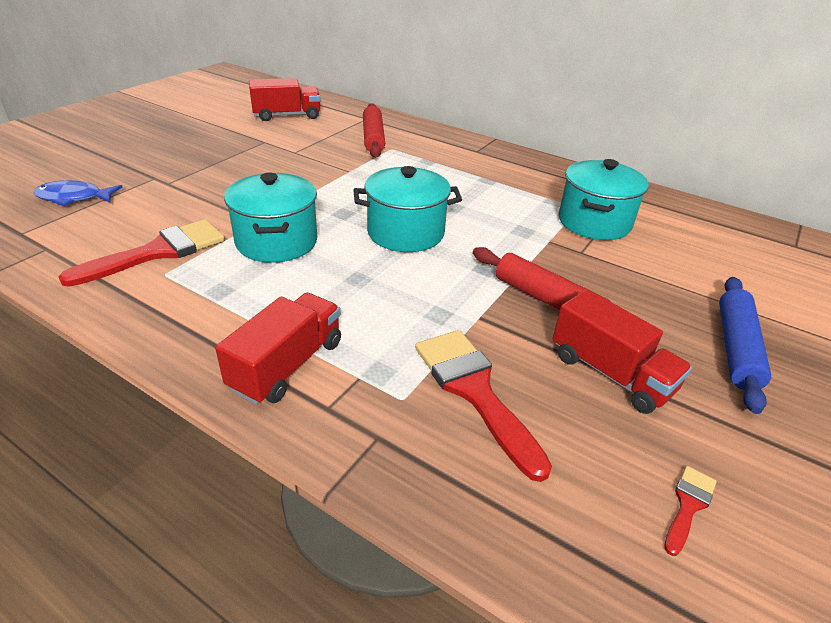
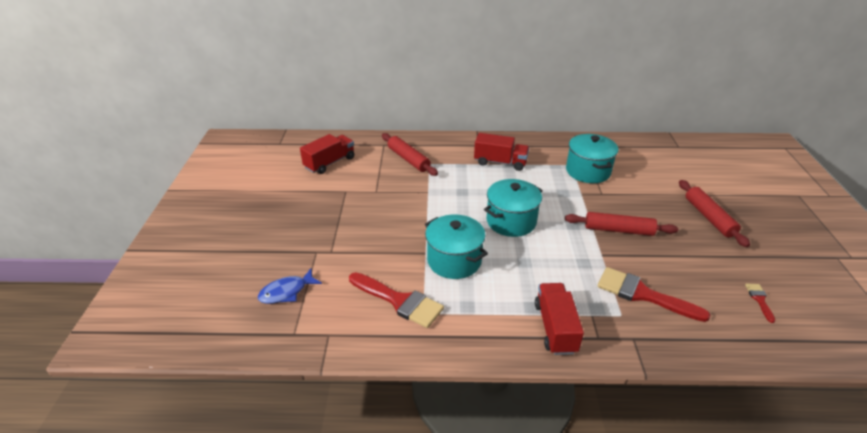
camera: 30 degrees left, 0 degrees up
red brush [59,219,225,287] -> red brush turned 105 degrees clockwise [349,272,444,328]
red truck [553,289,692,414] -> red truck moved to [474,133,529,171]
blue rolling pin [719,277,771,414] -> red rolling pin [679,180,750,247]

